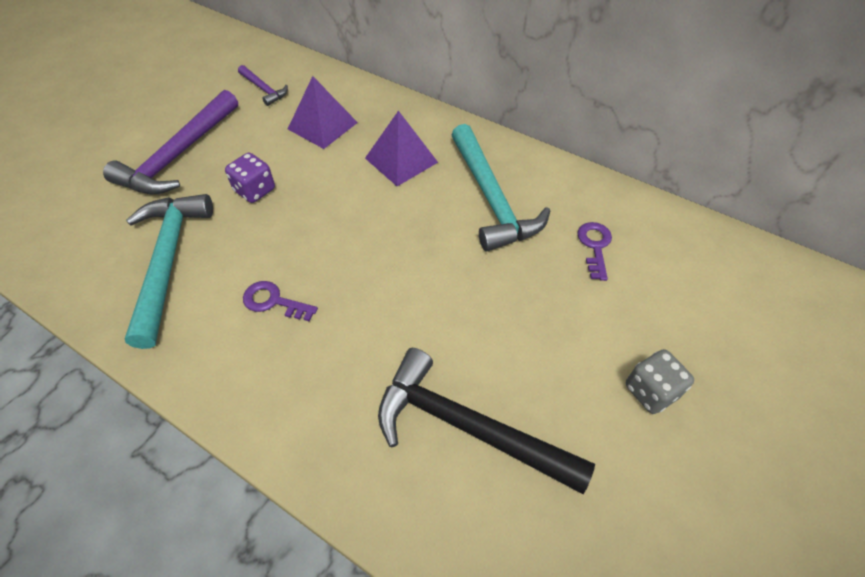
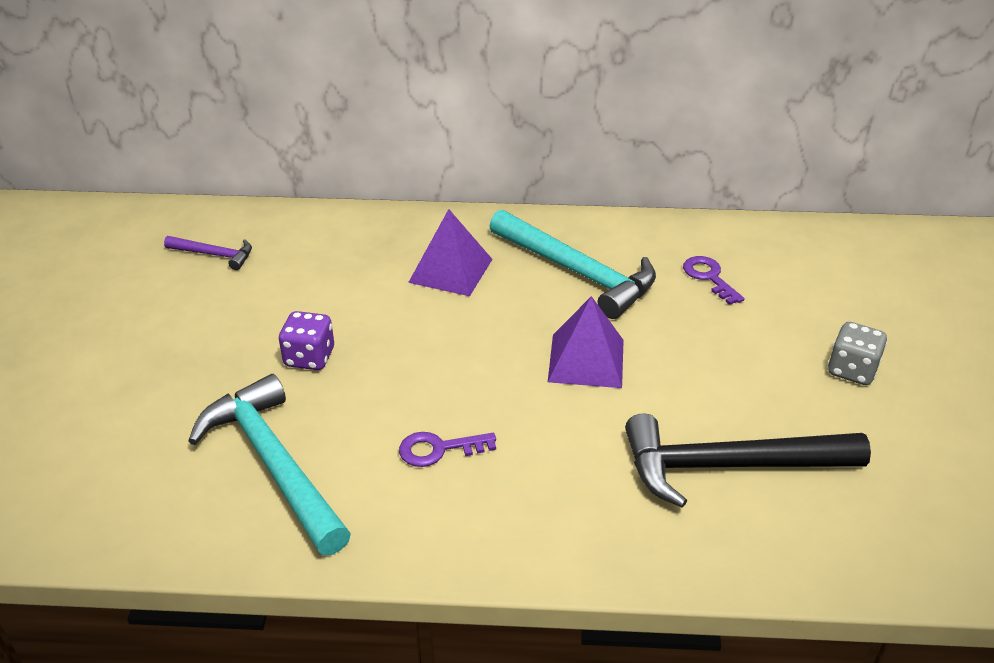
camera: 30 degrees left, 15 degrees down
purple hammer [103,90,238,195] -> none
purple pyramid [288,76,358,149] -> purple pyramid moved to [548,296,624,388]

